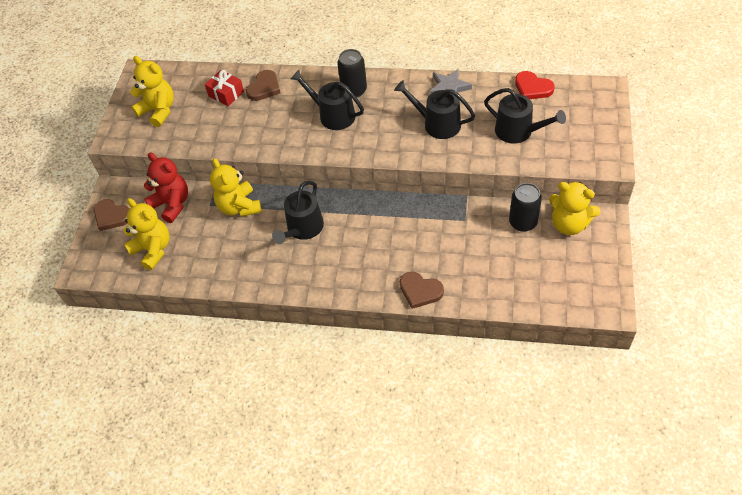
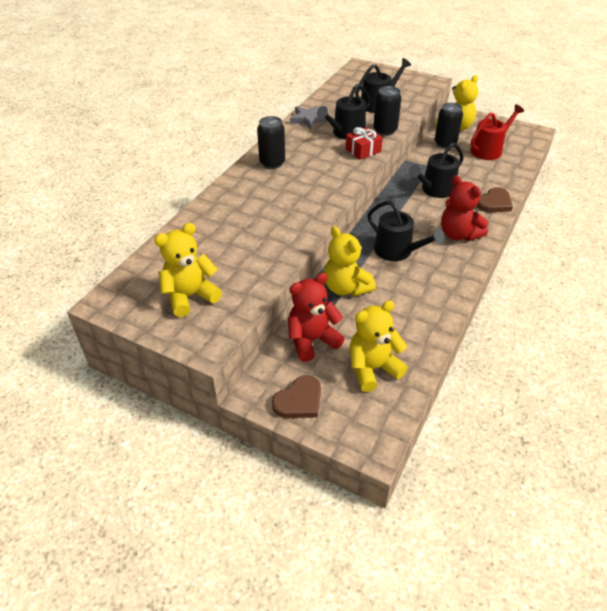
camera: 75 degrees left, 10 degrees down
red gift [205,70,244,106] -> red gift moved to [346,127,383,160]
yellow teddy bear [210,158,262,217] -> yellow teddy bear turned 60 degrees clockwise [324,226,376,296]
brown heart [246,70,281,101] -> none
black watering can [291,70,364,130] -> black watering can moved to [409,142,464,198]
red heart [515,71,554,99] -> none
none -> black can [373,86,401,136]
none -> red teddy bear [441,175,488,241]
none -> red watering can [470,104,524,160]

